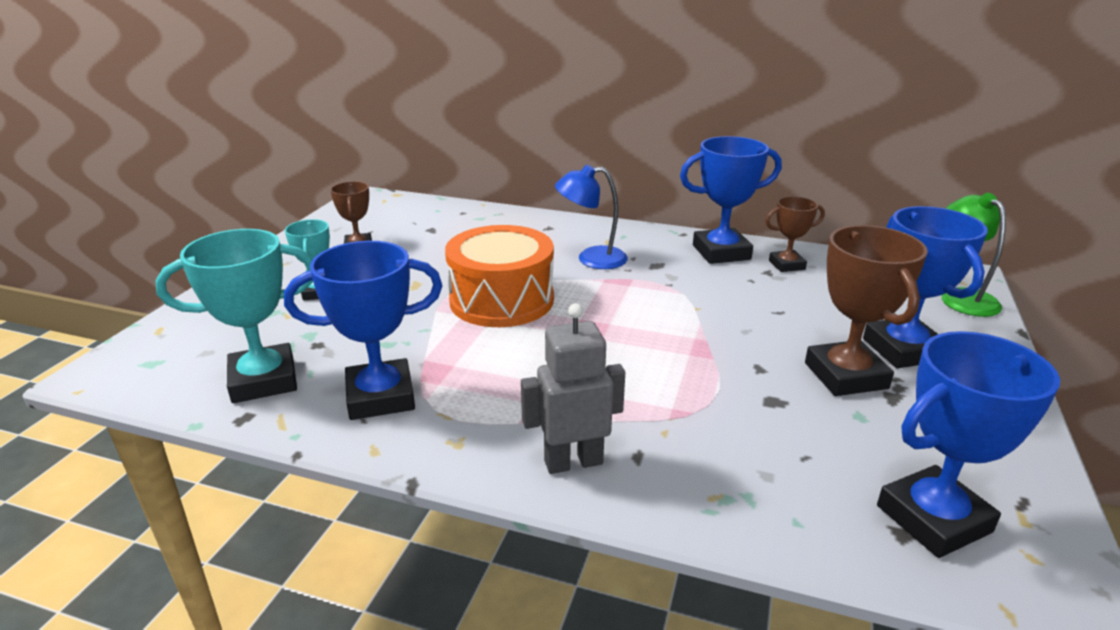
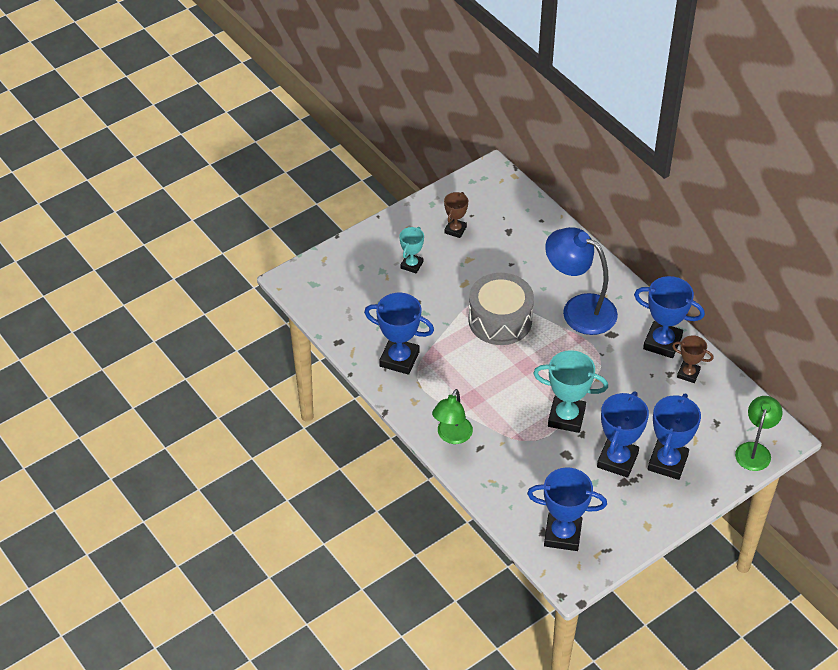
camera: 35 degrees right, 20 degrees up
turquoise trophy [155,229,313,403] -> turquoise trophy moved to [533,350,608,433]
orange drum [445,225,554,327] -> grey drum [468,273,534,345]
grey robot [521,303,625,474] -> green lamp [432,389,473,444]
blue lamp [555,165,628,269] -> blue lamp [545,227,618,335], size x1.62
brown trophy [805,225,928,396] -> blue trophy [597,391,649,478]

